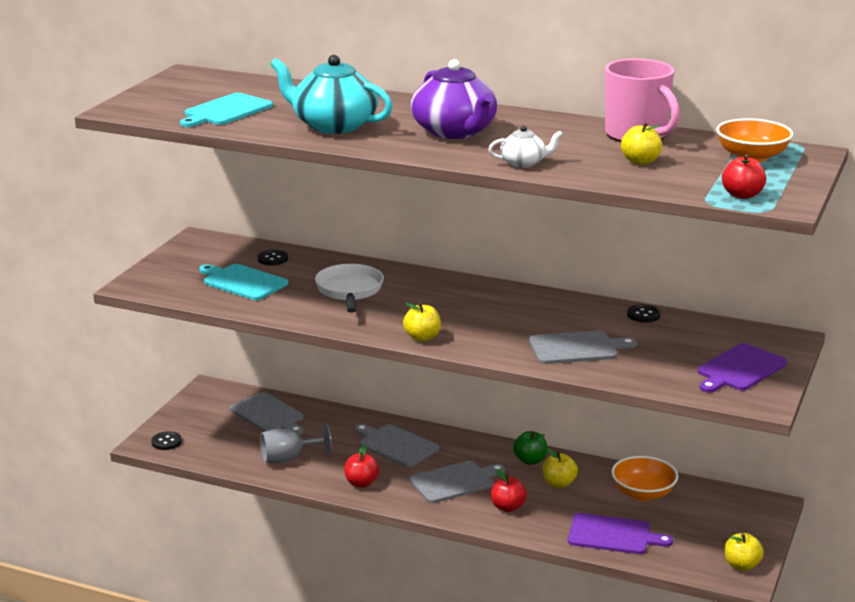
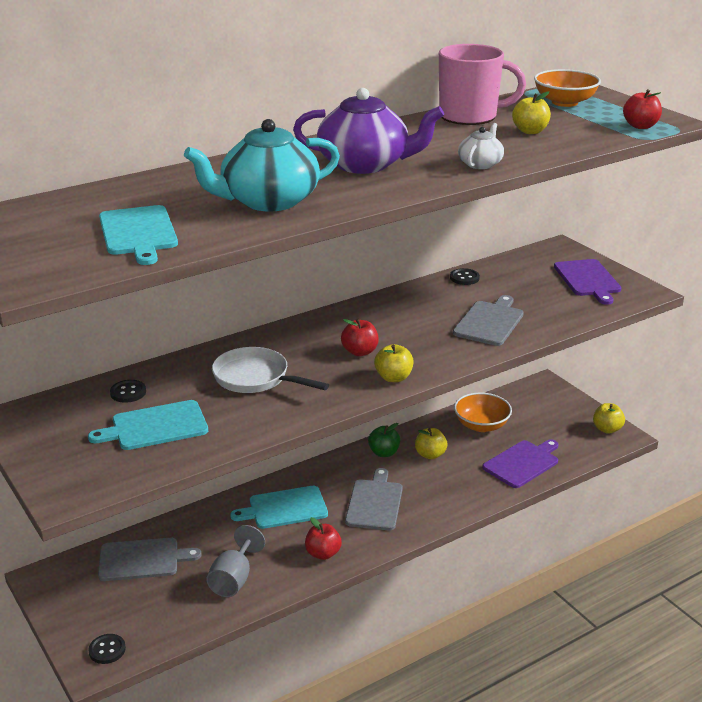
camera: 55 degrees left, 5 degrees up
grey cutting board [355,424,439,468] -> turquoise cutting board [230,486,328,529]
red apple [491,469,527,512] -> red apple moved to [341,318,379,356]

